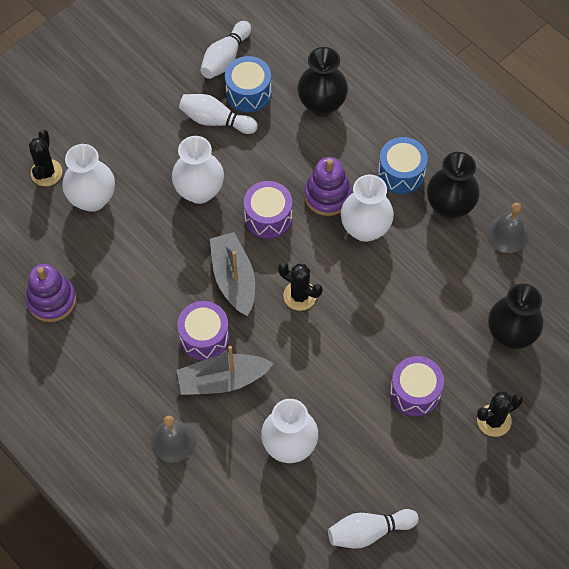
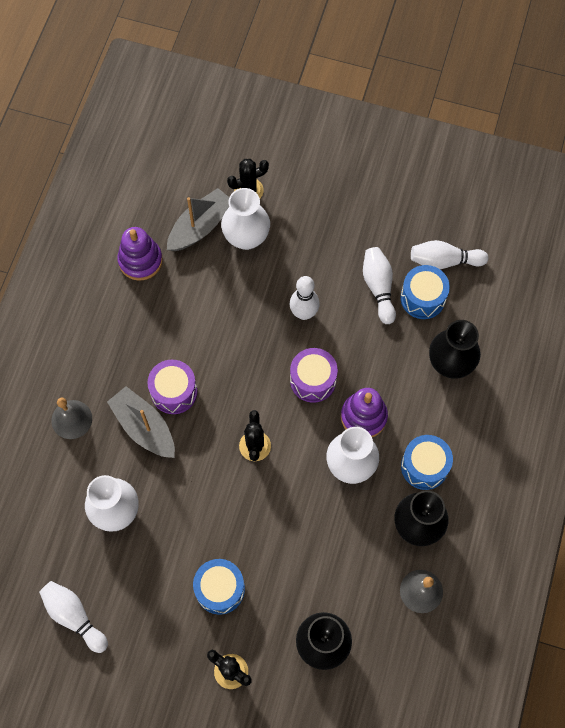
camera: 60 degrees right, 5 degrees up
white vase [172,136,224,204] -> white bowling pin [290,276,320,320]
grey boat [210,232,255,316] -> grey boat moved to [167,188,229,251]
purple drum [390,356,444,417] -> blue drum [193,559,245,615]

